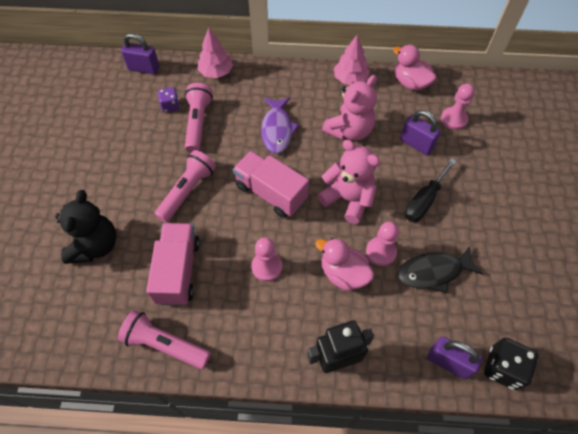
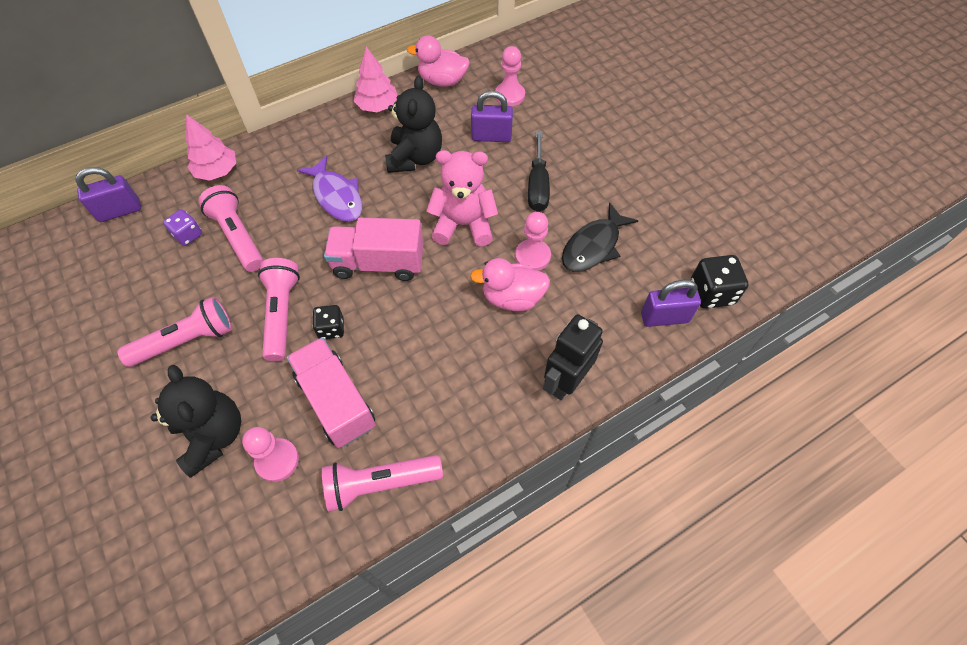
camera: 35 degrees left, 0 degrees up
pink pawn [251,237,282,282] -> pink pawn moved to [242,427,299,482]
pink teddy bear [322,75,377,141] -> black teddy bear [385,75,442,173]
none -> pink flashlight [117,297,232,367]
none -> black dice [313,305,344,339]

